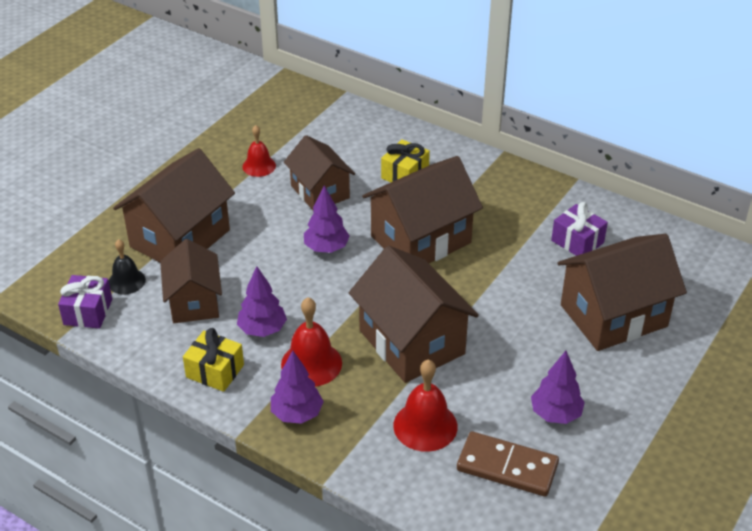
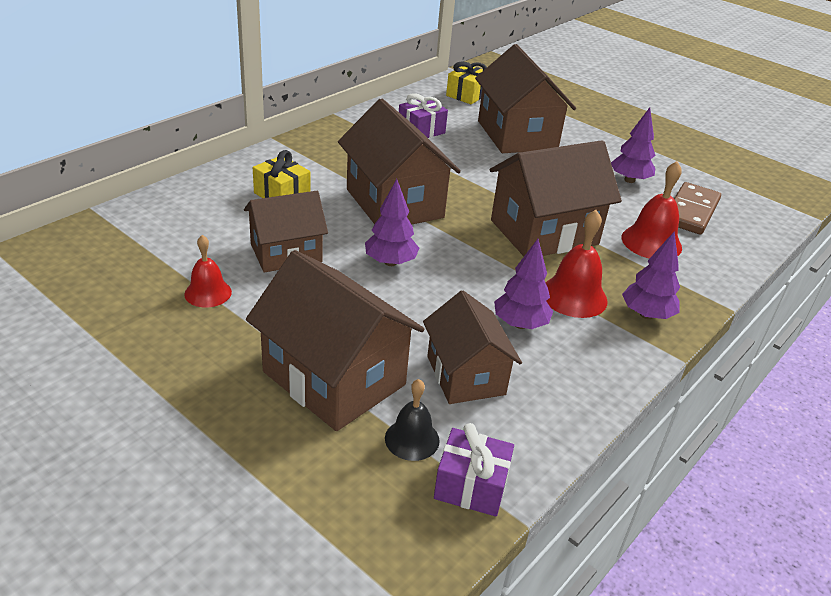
camera: 85 degrees left, 5 degrees down
brown house [160,239,222,323] -> brown house turned 75 degrees clockwise [423,290,522,404]
yellow gift [183,328,244,392] -> yellow gift moved to [446,61,487,104]

